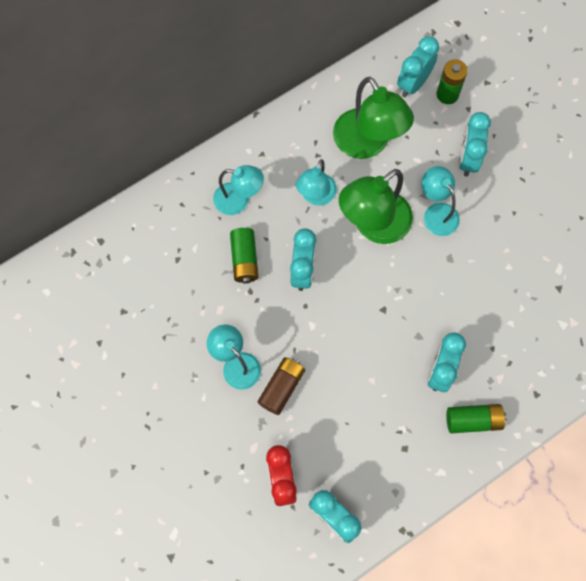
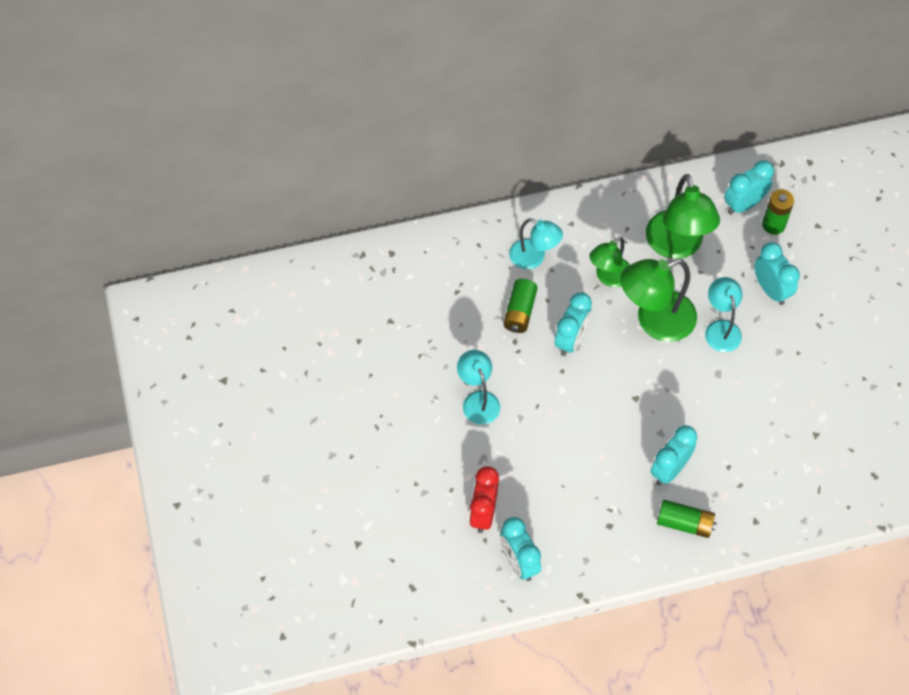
camera: 20 degrees right, 10 degrees down
brown battery [258,357,305,415] -> none
turquoise lamp [296,159,337,206] -> green lamp [589,237,630,287]
turquoise clock [459,112,491,177] -> turquoise clock turned 120 degrees clockwise [754,242,800,305]

